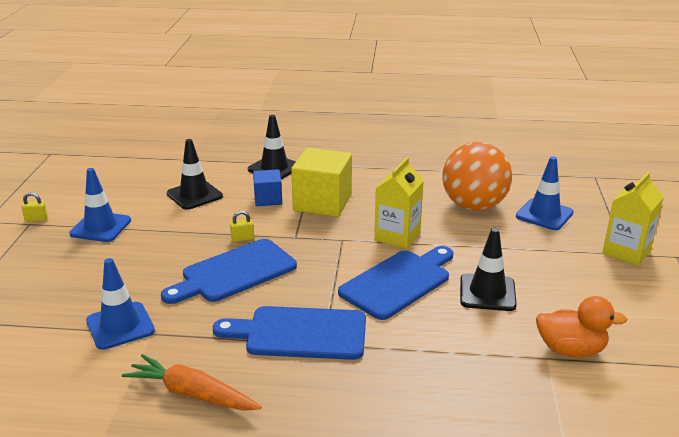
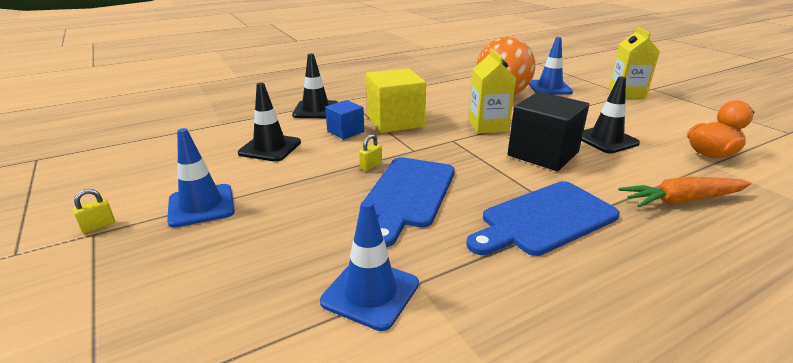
camera: 35 degrees left, 0 degrees up
orange carrot [122,354,261,410] -> orange carrot moved to [618,177,752,207]
blue cutting board [338,246,453,320] -> black cube [508,92,589,171]

